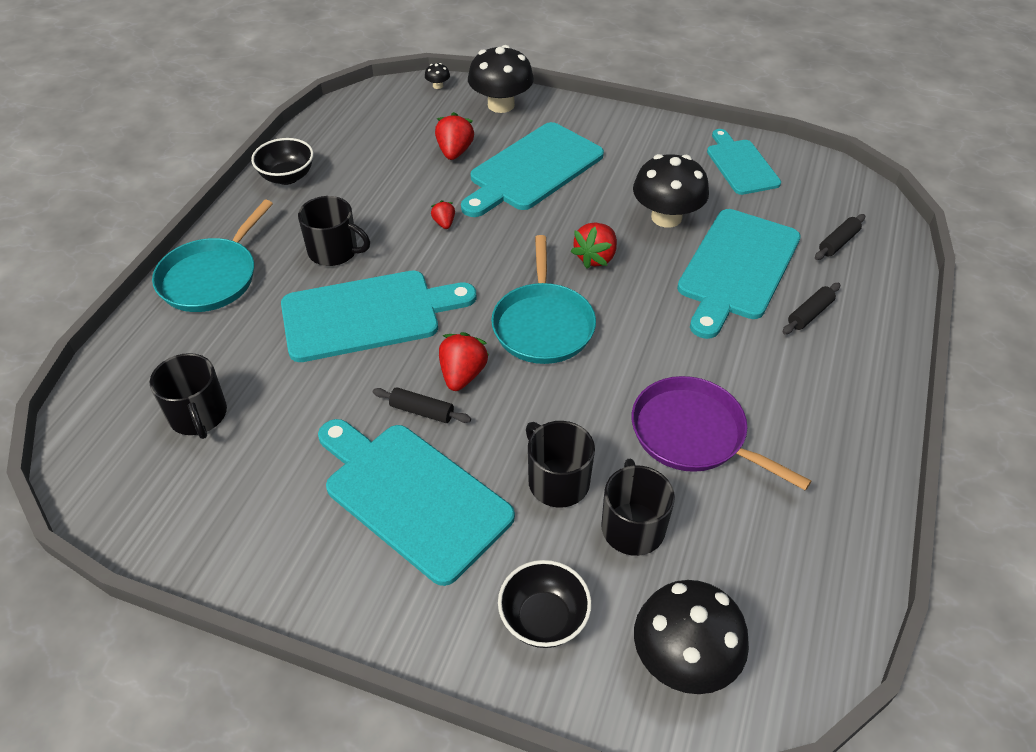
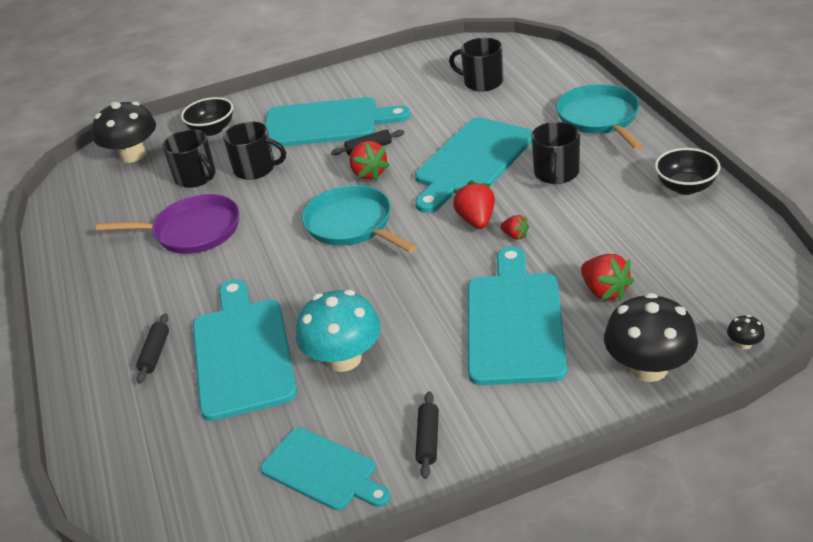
camera: 145 degrees right, 10 degrees down
black mug [298,196,370,266] -> black mug turned 60 degrees counterclockwise [531,122,580,184]
red strawberry [571,223,617,269] -> red strawberry moved to [453,180,495,229]
black mushroom [633,154,709,228] -> turquoise mushroom [296,290,381,372]
black rolling pin [815,214,865,260] -> black rolling pin moved to [415,391,439,479]

